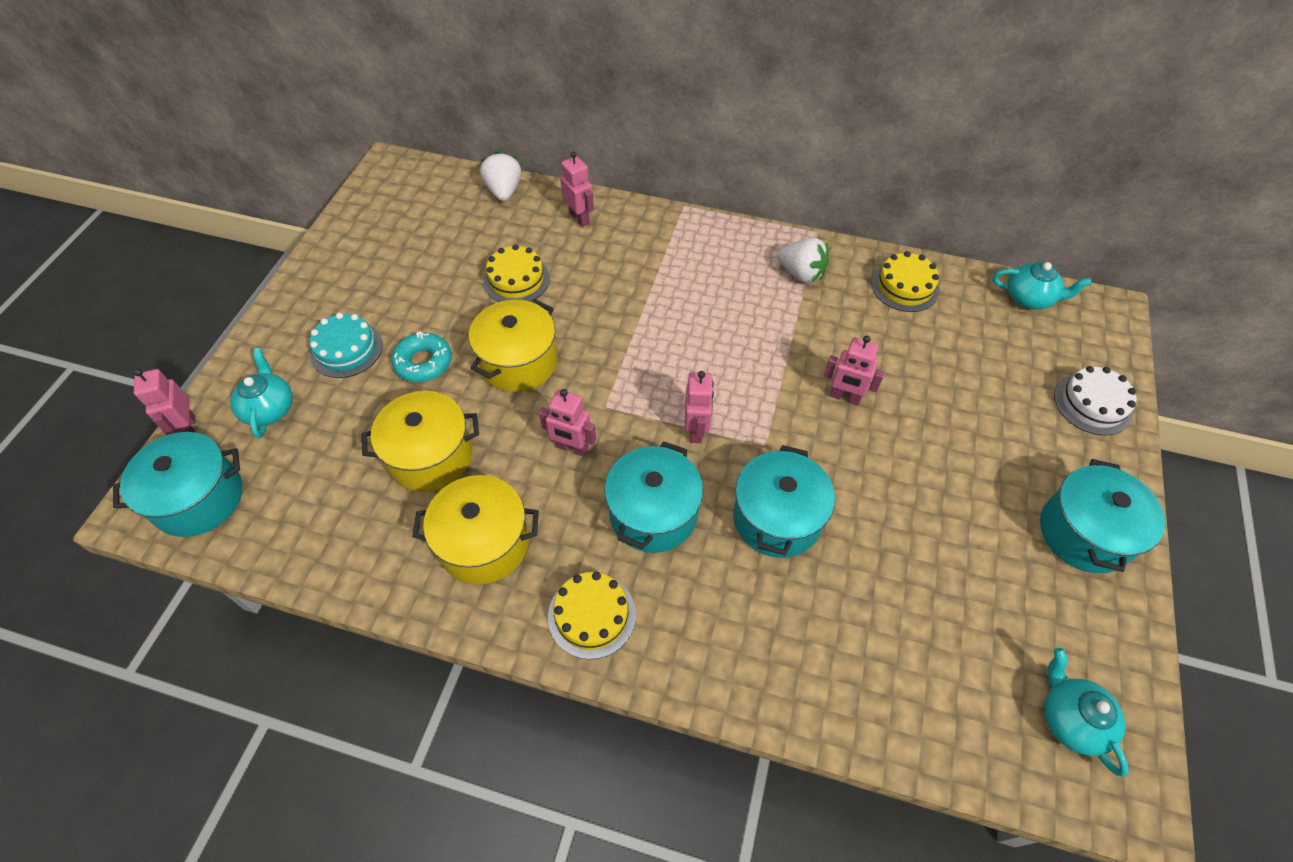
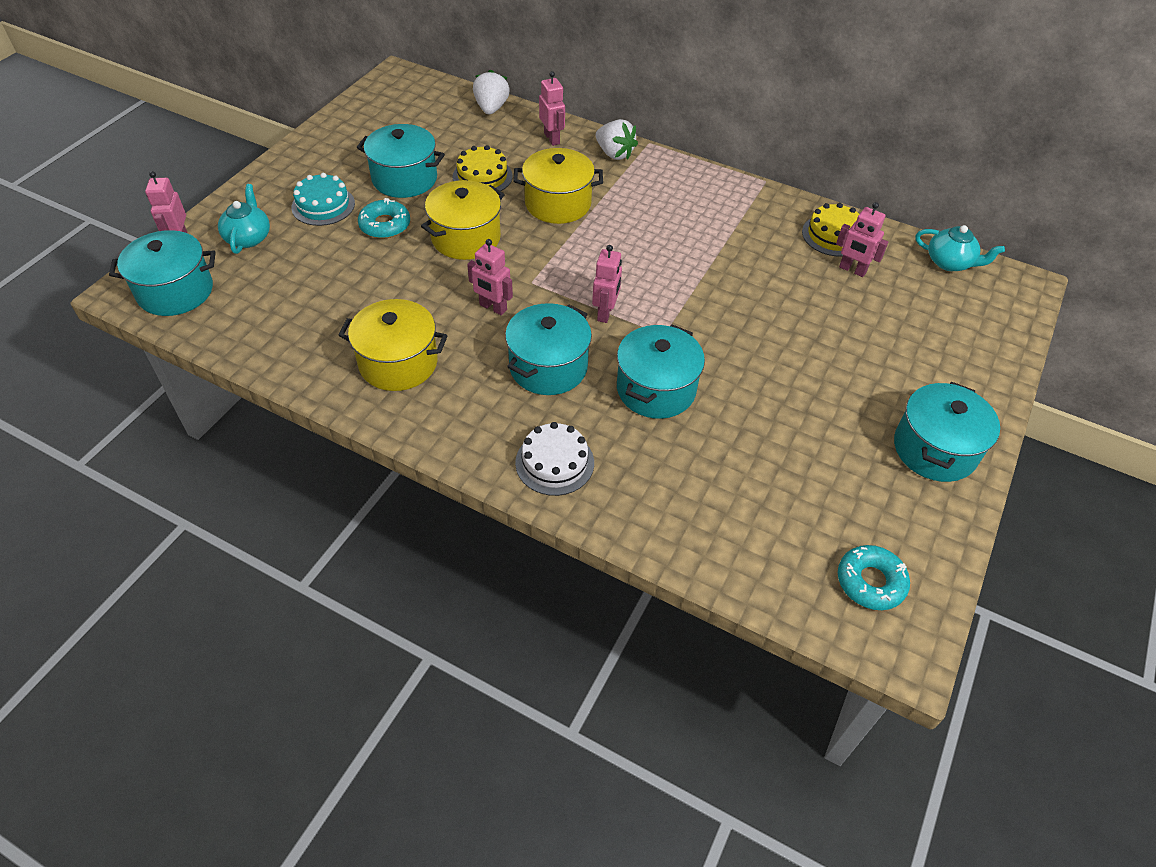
camera: 10 degrees right, 5 degrees down
yellow pot [362,391,479,492] -> yellow pot moved to [513,148,603,224]
yellow cake [548,572,636,660] -> none
white strawberry [777,238,829,283] -> white strawberry moved to [596,119,638,160]
pink robot [824,335,885,405] -> pink robot moved to [836,202,888,277]
turquoise teapot [1044,648,1129,777] -> turquoise donut [838,545,910,610]
white cake [1054,366,1137,435] -> white cake moved to [515,422,594,496]
none -> turquoise pot [357,124,445,198]

